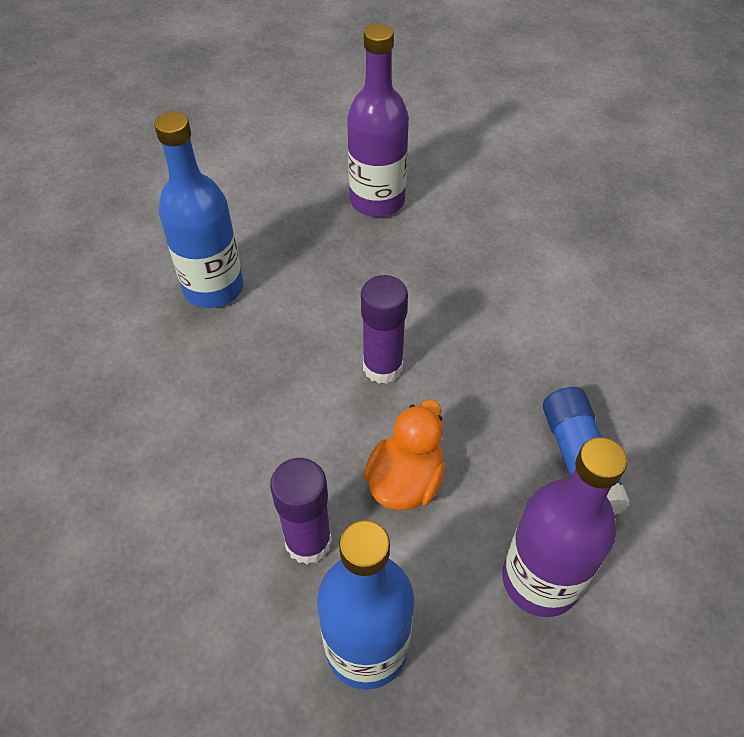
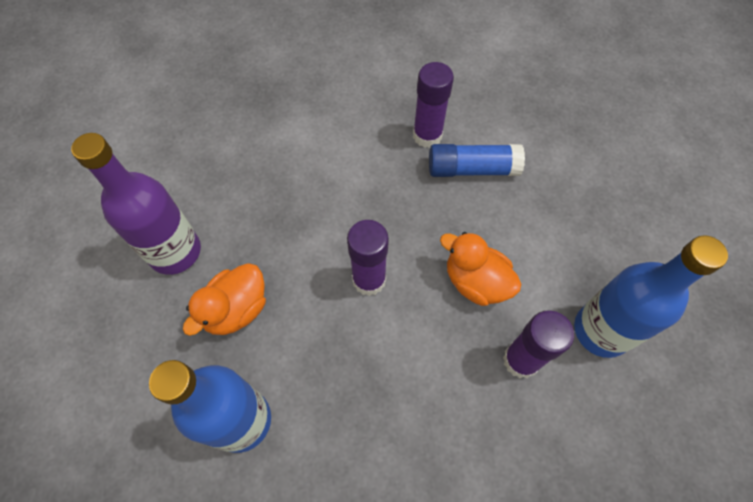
camera: 80 degrees left, 10 degrees up
purple bottle [502,437,628,617] -> none
none -> orange duck [183,263,266,336]
none -> purple glue stick [413,62,454,148]

